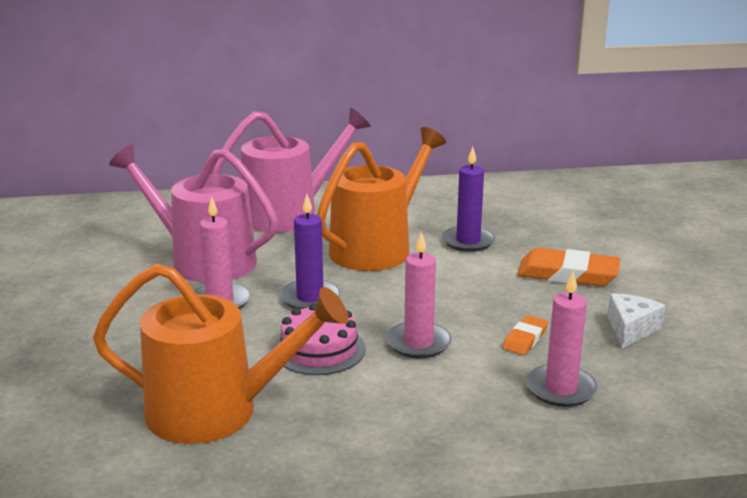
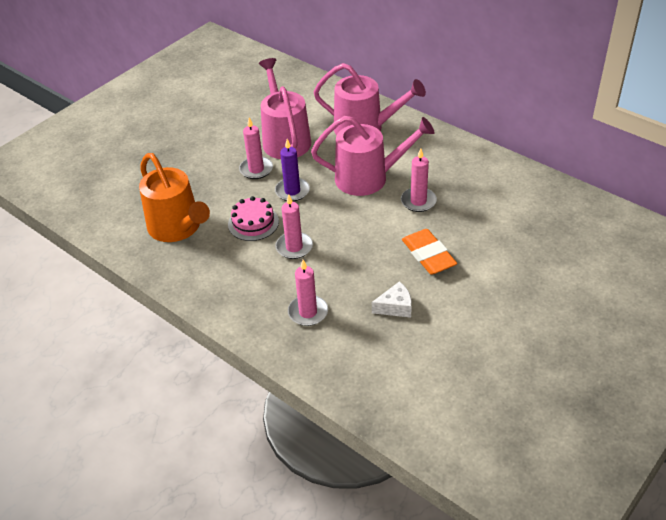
camera: 50 degrees right, 20 degrees up
orange watering can [317,127,446,271] -> pink watering can [311,116,435,196]
purple candle [442,147,495,252] -> pink candle [401,148,437,212]
orange eraser [503,315,548,355] -> none

